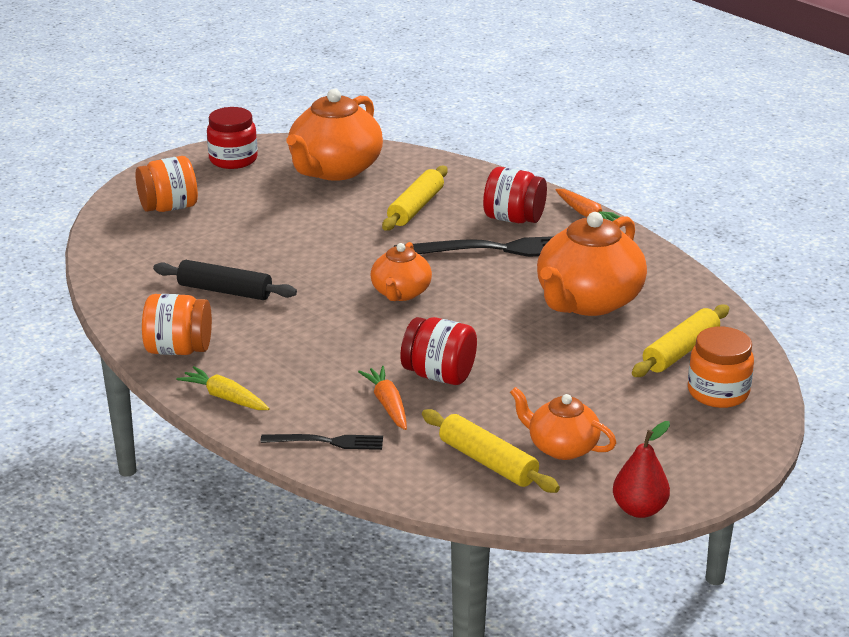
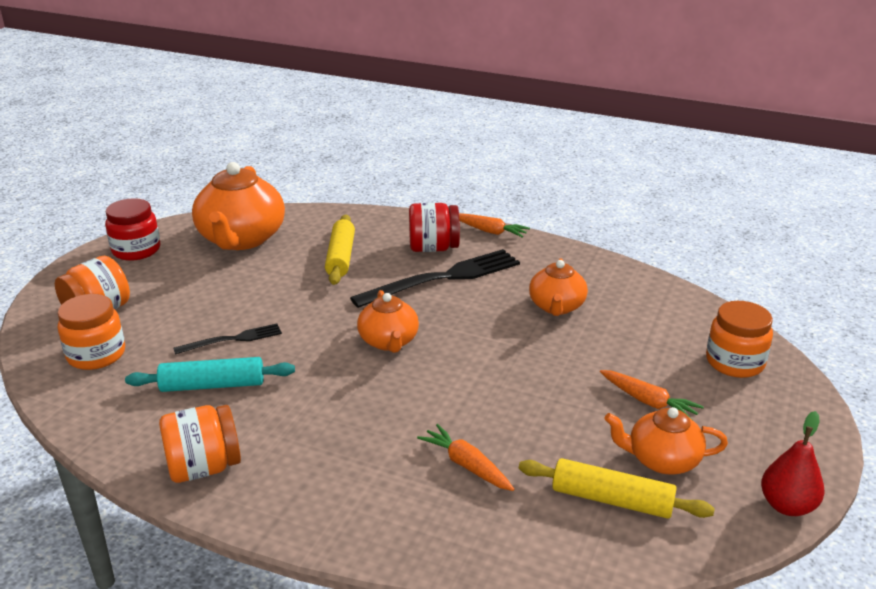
camera: 25 degrees left, 0 degrees up
black rolling pin [153,260,297,300] -> turquoise rolling pin [125,357,295,392]
yellow carrot [176,366,270,410] -> none
black fork [260,434,383,450] -> black fork moved to [173,324,282,354]
red jar [401,317,477,385] -> none
orange teapot [537,212,647,316] -> orange teapot [529,258,588,316], size x0.57
yellow rolling pin [632,304,729,377] -> none
none -> orange jar [57,294,125,370]
none -> orange carrot [600,370,704,418]

